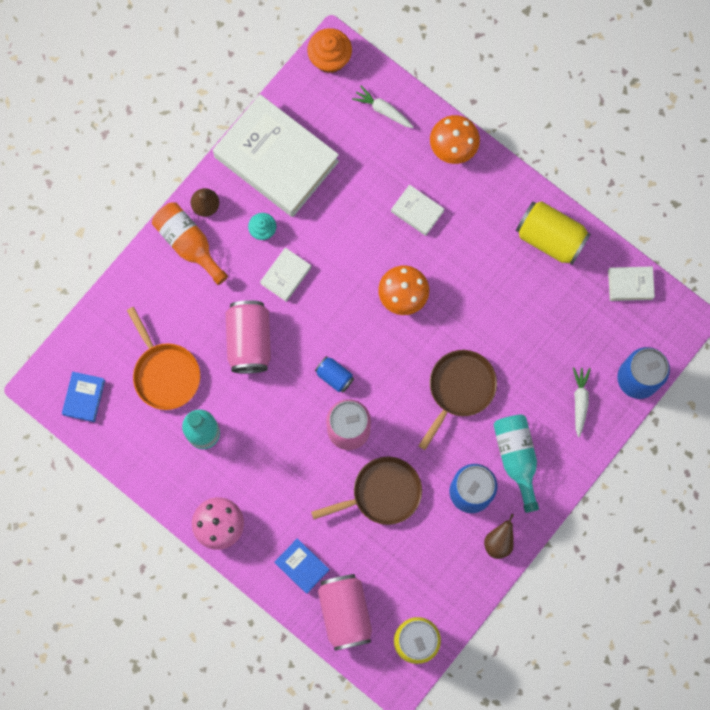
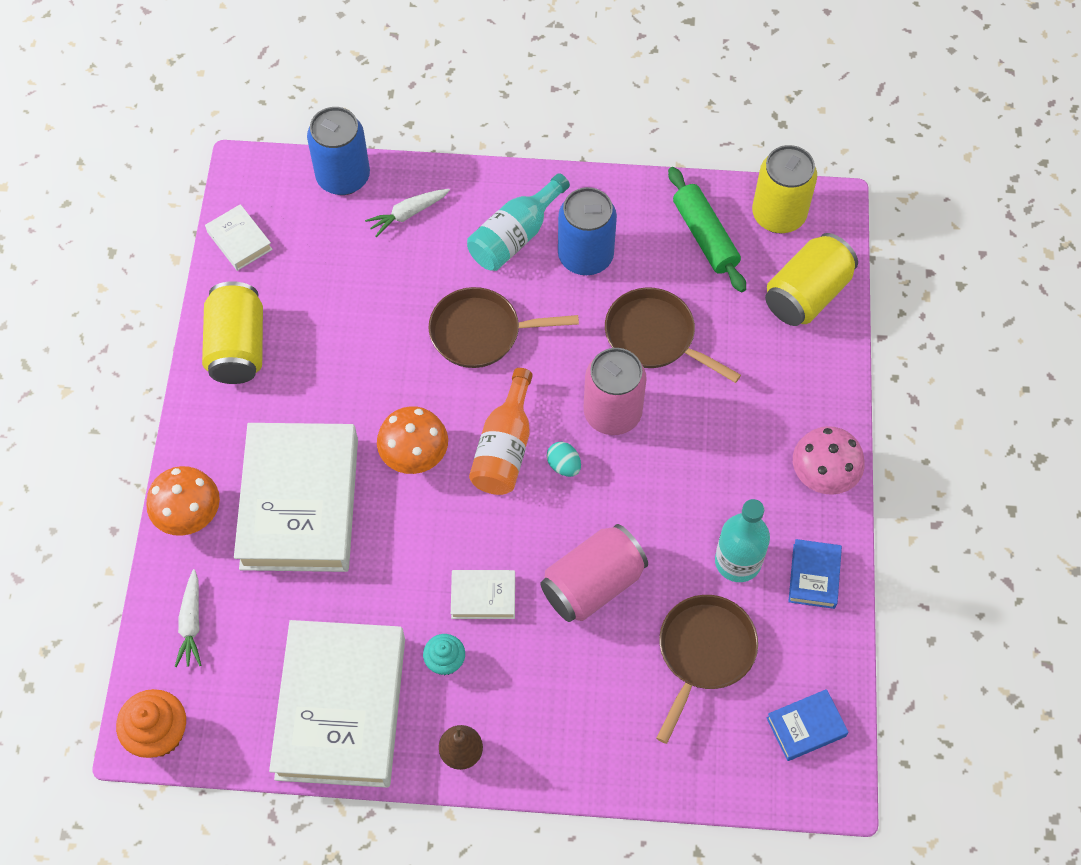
camera: 125 degrees left, 15 degrees down
orange pan [127,307,200,410] -> brown pan [656,595,758,744]
orange bottle [152,202,228,285] -> orange bottle moved to [469,368,533,495]
blue book [274,538,329,594] -> blue book moved to [788,539,842,609]
blue can [315,356,354,392] -> turquoise egg [547,442,581,477]
pink can [318,574,372,651] -> yellow can [765,233,858,326]
white book [391,185,444,236] -> white book [234,423,358,572], size x2.37
brown pear [484,514,514,559] -> none
none -> green rolling pin [668,167,746,292]

